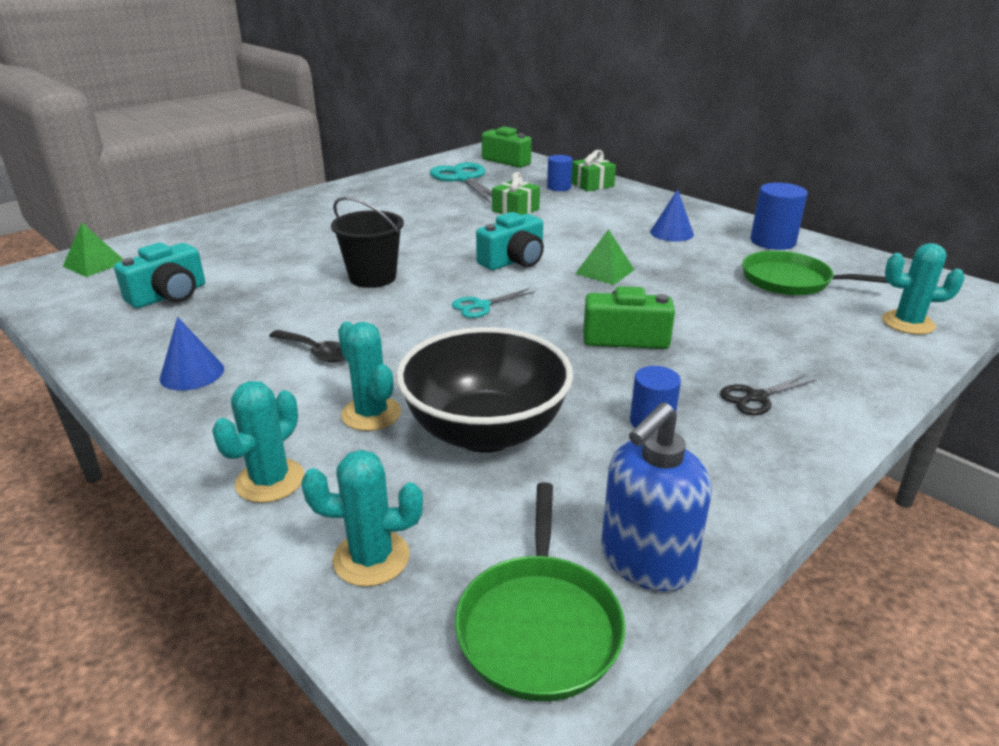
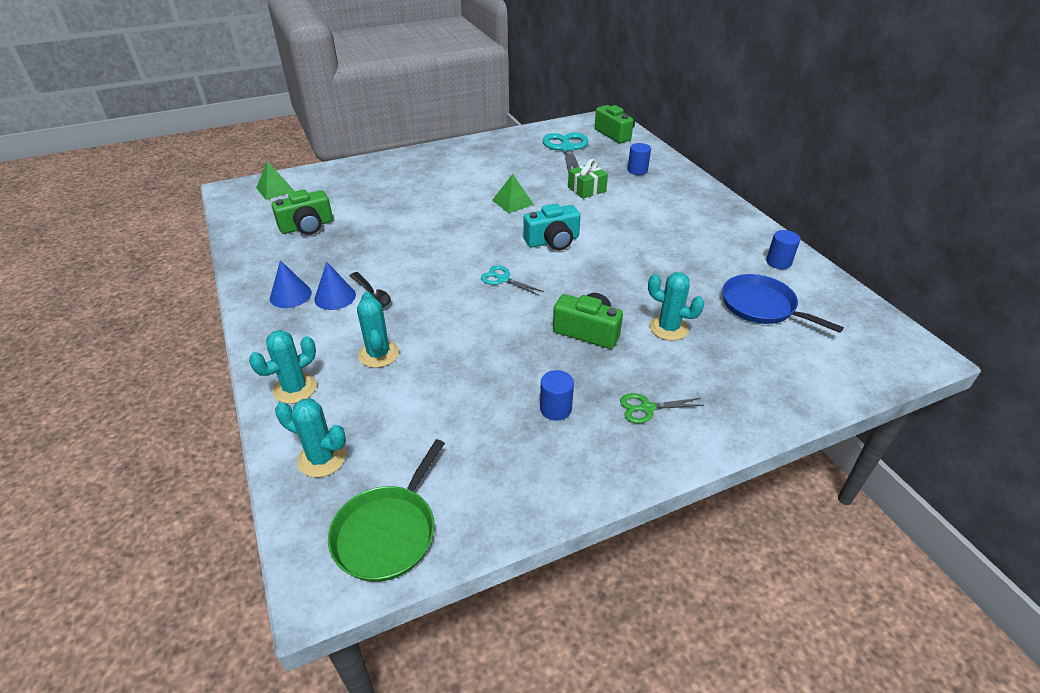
camera: 20 degrees right, 10 degrees up
turquoise camera [114,242,205,308] -> green camera [271,190,333,235]
black bucket [331,197,404,288] -> none
black bowl [396,327,573,453] -> none
turquoise scissors [452,288,535,318] -> turquoise scissors turned 45 degrees clockwise [481,266,544,295]
green gift [571,150,616,192] -> none
green pyramid [575,229,634,285] -> green pyramid moved to [492,174,534,213]
blue soap dispenser [601,402,712,591] -> none
blue cone [650,189,694,242] -> blue cone moved to [314,262,356,310]
black scissors [720,374,817,415] -> green scissors [620,393,704,423]
green pan [742,251,888,295] -> blue pan [722,274,844,333]
blue cylinder [750,183,808,250] -> blue cylinder [766,230,800,269], size x0.65
turquoise cactus [882,243,965,335] -> turquoise cactus moved to [648,272,704,341]

